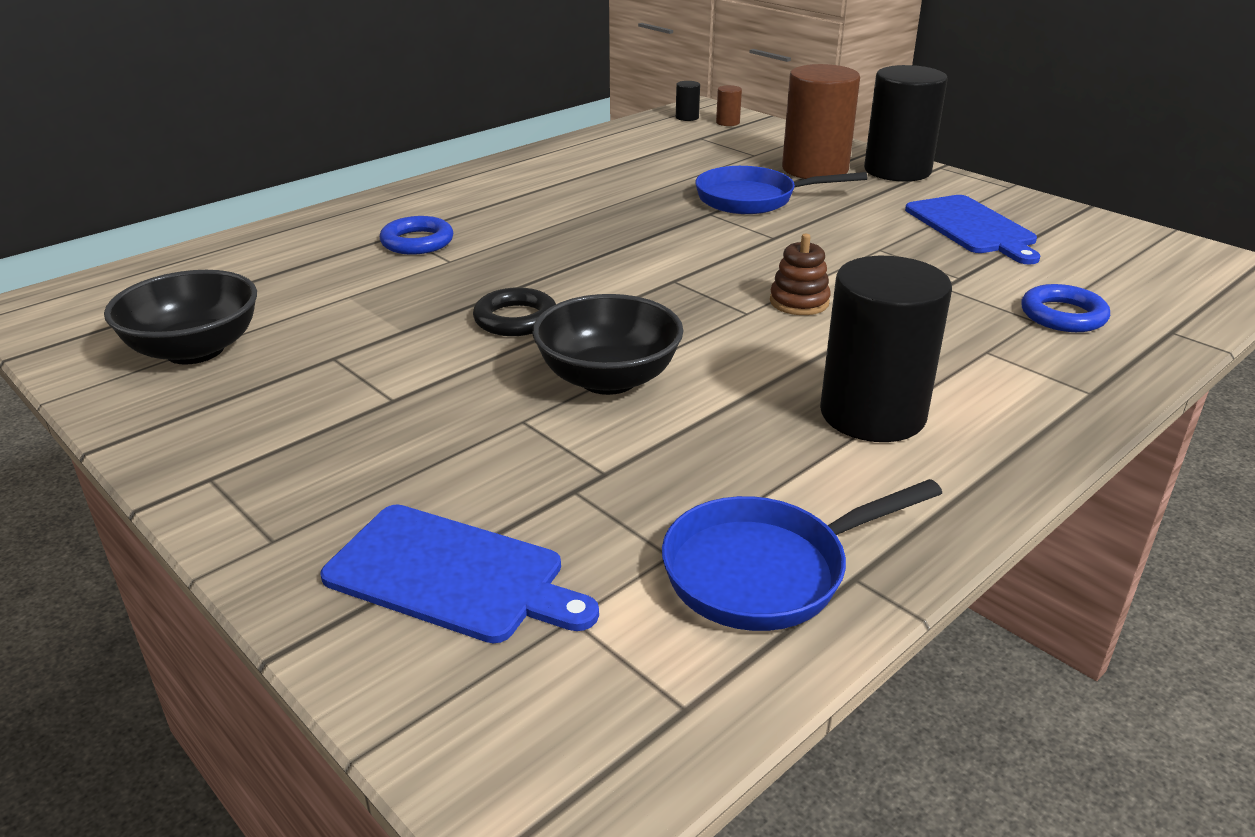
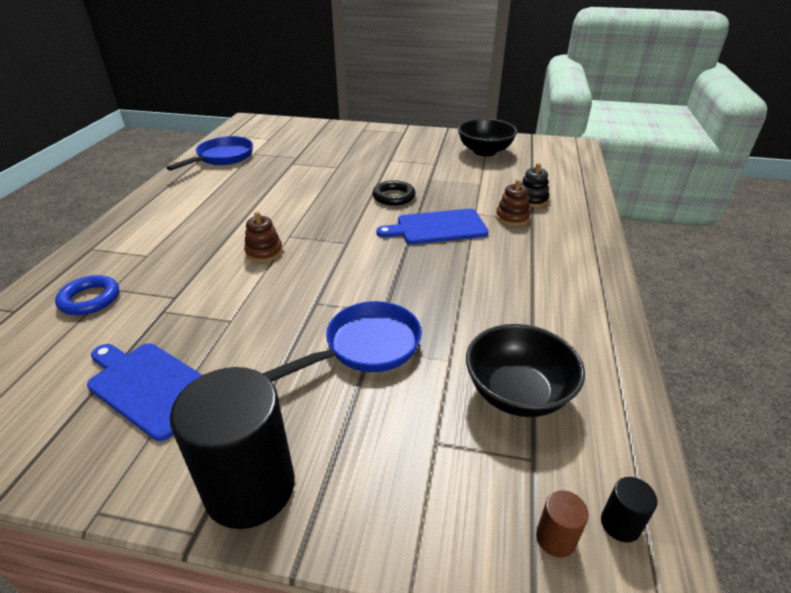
camera: 145 degrees right, 5 degrees up
blue cutting board [320,504,599,643] -> blue cutting board moved to [376,209,488,244]
blue ring [380,216,453,255] -> brown stacking toy [496,180,531,226]
black bowl [532,294,684,395] -> black bowl moved to [466,324,585,417]
brown cylinder [782,64,860,179] -> none
black cylinder [820,256,952,442] -> none
none -> black stacking toy [521,163,549,207]

